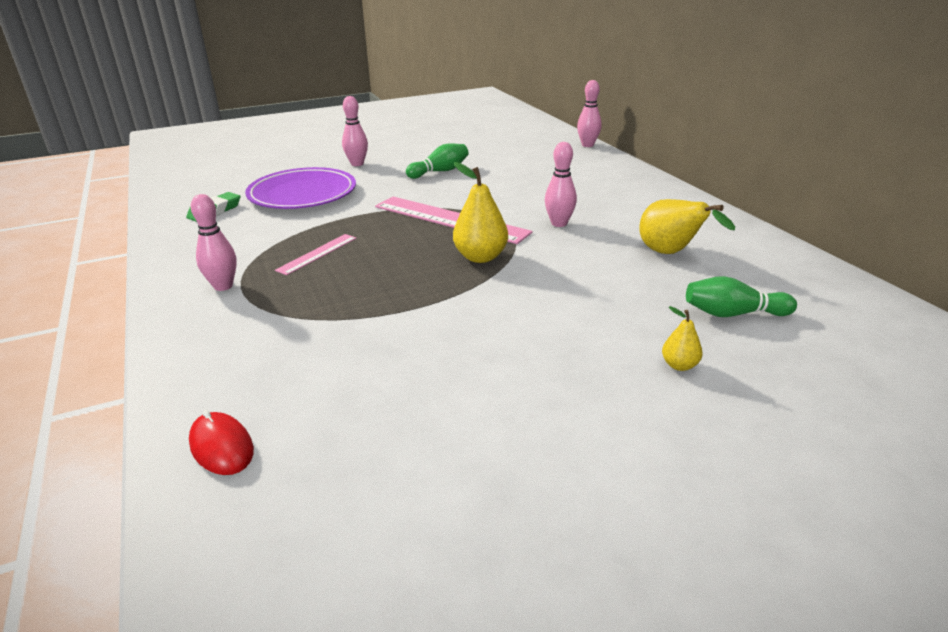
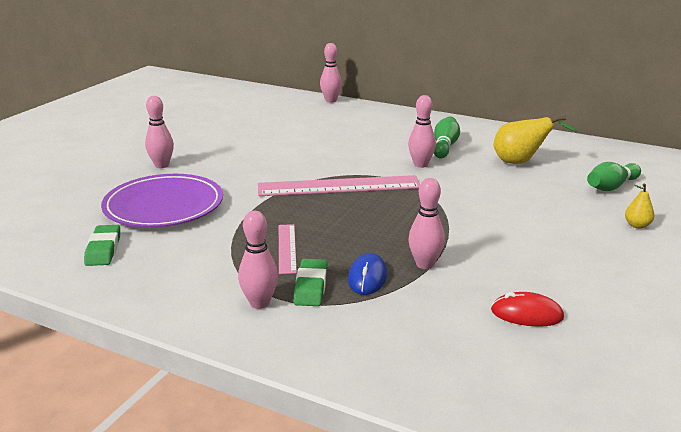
camera: 40 degrees left, 5 degrees down
red mouse [189,410,254,475] -> red mouse moved to [491,292,564,327]
green bowling pin [406,144,468,179] -> green bowling pin moved to [434,117,460,159]
yellow pear [453,162,508,263] -> none
none -> green eraser [293,259,328,306]
none -> blue mouse [348,253,387,295]
none -> pink bowling pin [408,178,445,269]

